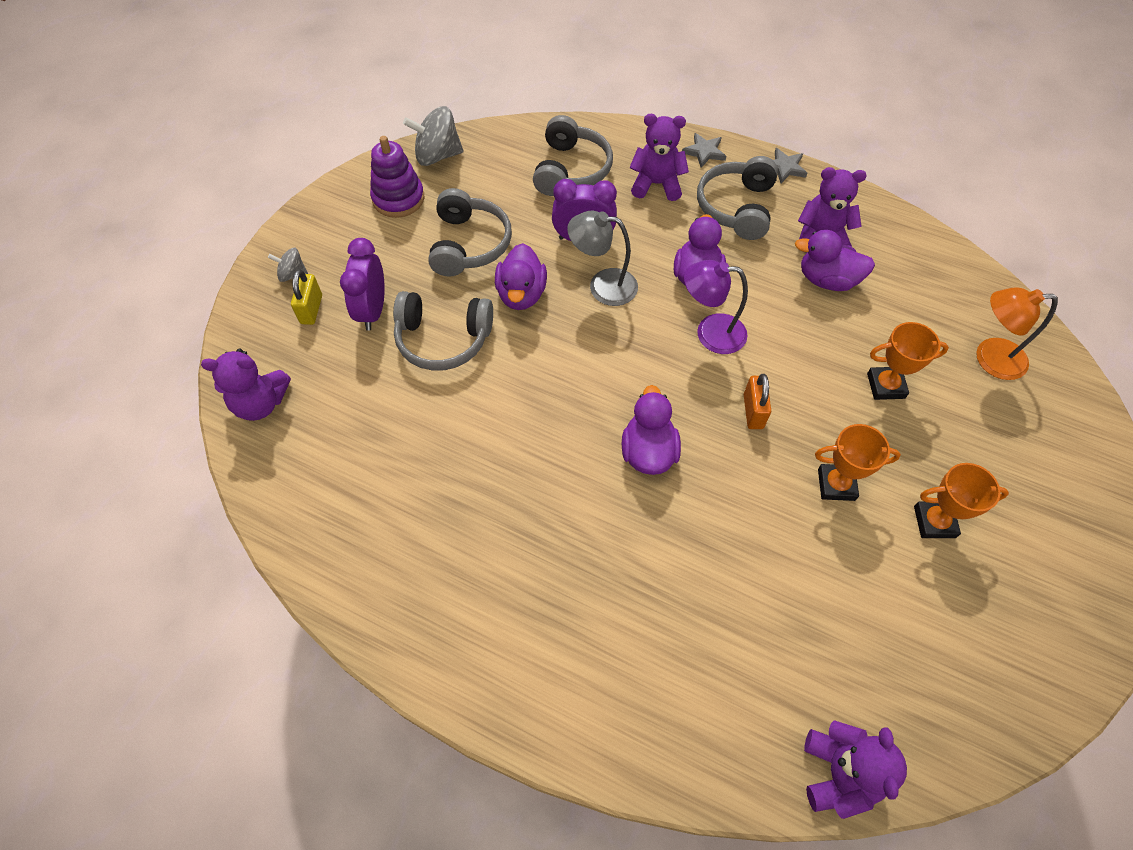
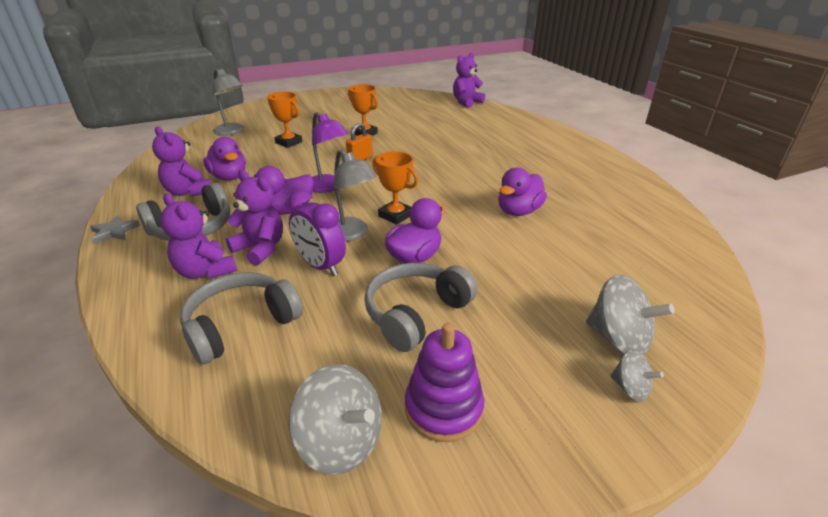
camera: 140 degrees left, 25 degrees down
purple teddy bear [201,349,291,421] -> purple teddy bear moved to [226,169,283,265]
yellow padlock [291,269,322,325] -> grey spinning top [586,275,675,355]
purple clock [340,238,385,331] -> none
grey headphones [393,291,493,371] -> none
purple duck [622,385,681,475] -> purple duck moved to [498,168,547,216]
grey star [682,133,726,168] -> none
orange trophy [914,463,1009,538] -> orange trophy moved to [372,151,418,225]
orange lamp [976,287,1058,380] -> grey lamp [213,69,244,136]

